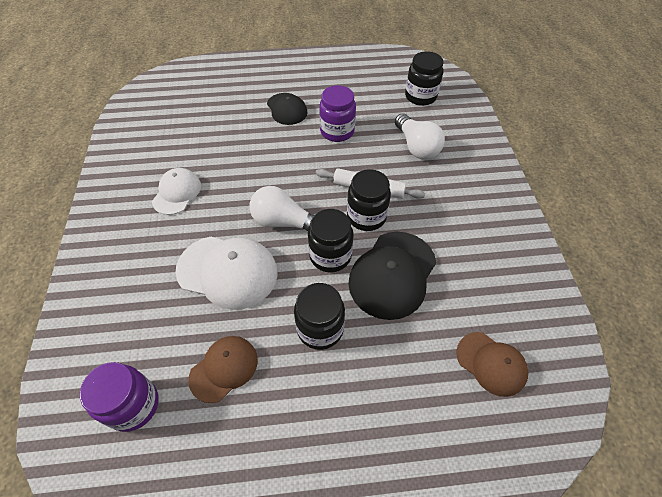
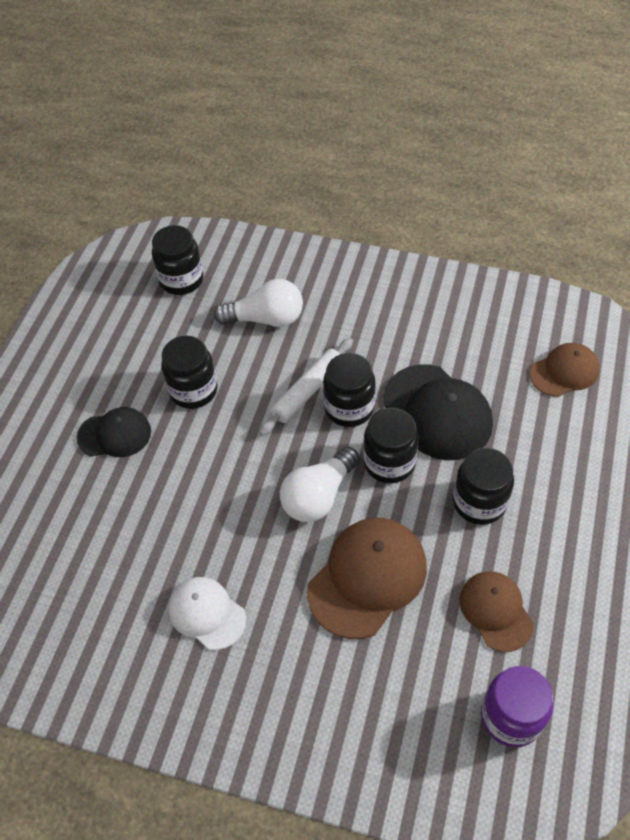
camera: 65 degrees left, 0 degrees up
white cap [175,237,278,310] -> brown cap [307,518,427,639]
purple jar [319,85,356,142] -> black jar [161,336,218,409]

